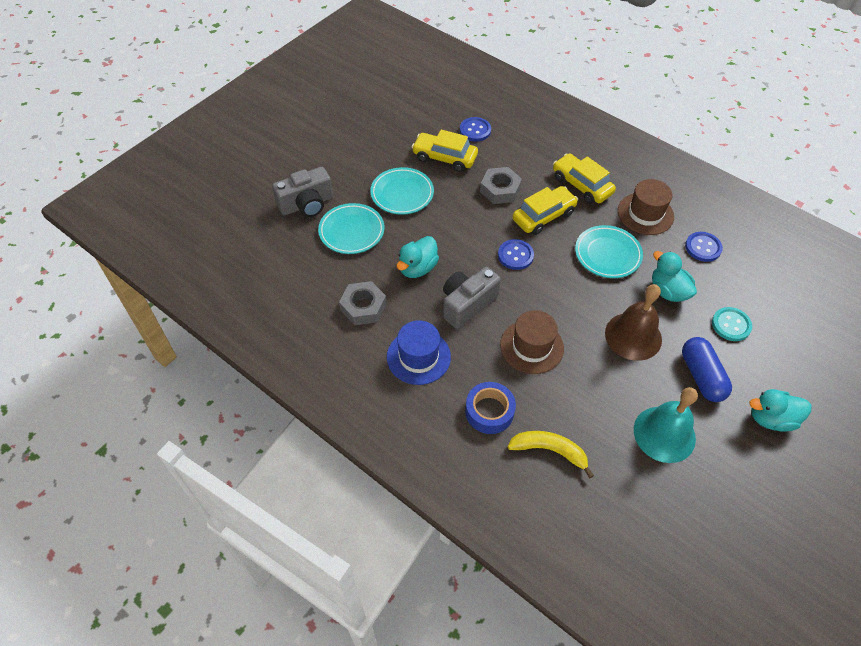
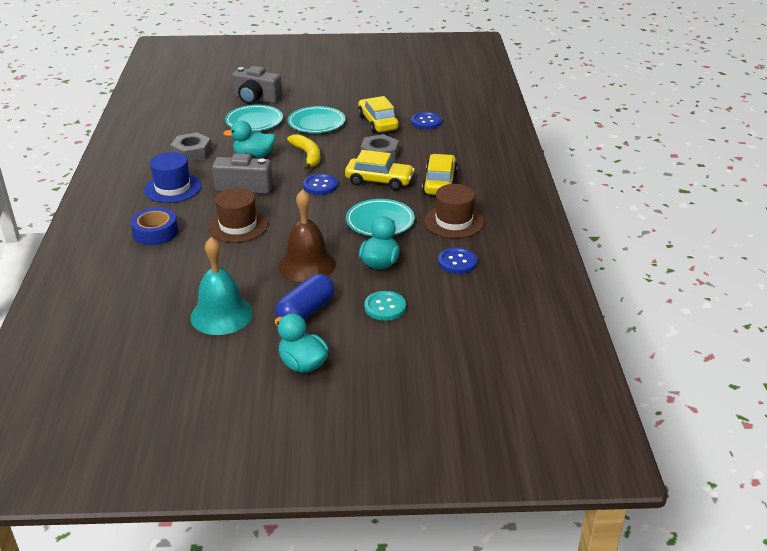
camera: 50 degrees right, 20 degrees down
yellow banana [507,431,594,478] -> yellow banana moved to [287,134,320,170]

